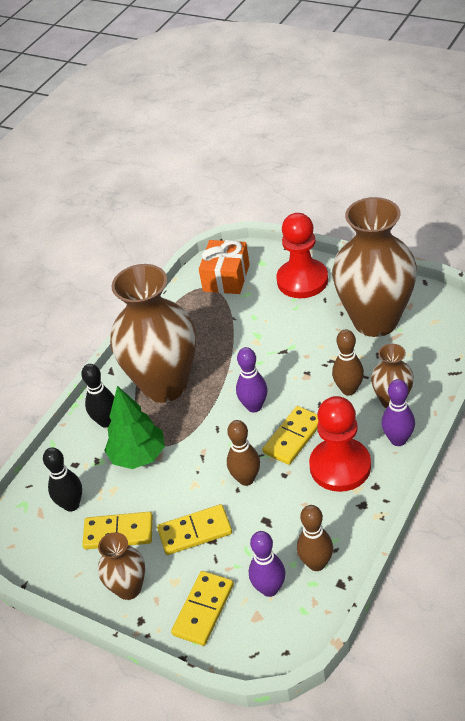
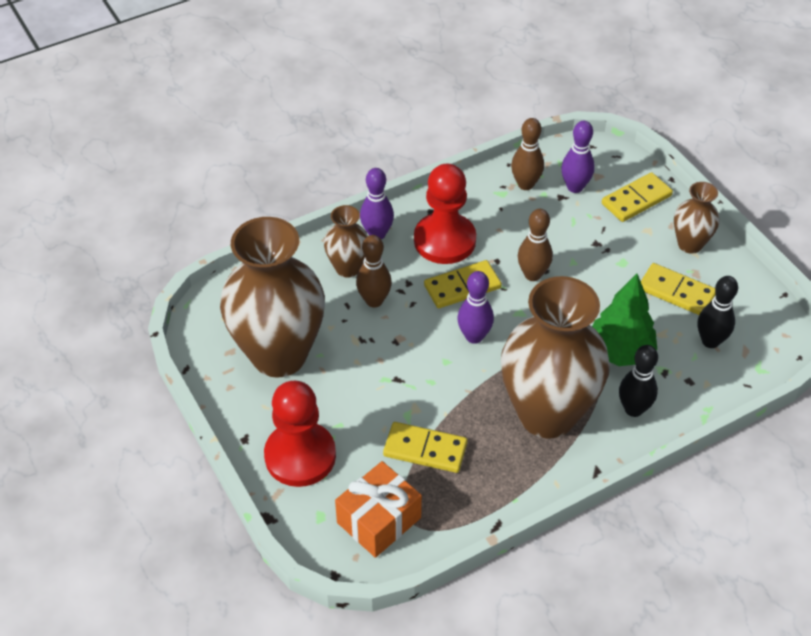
camera: 155 degrees left, 5 degrees up
yellow domino [157,504,232,555] -> yellow domino moved to [383,422,468,473]

